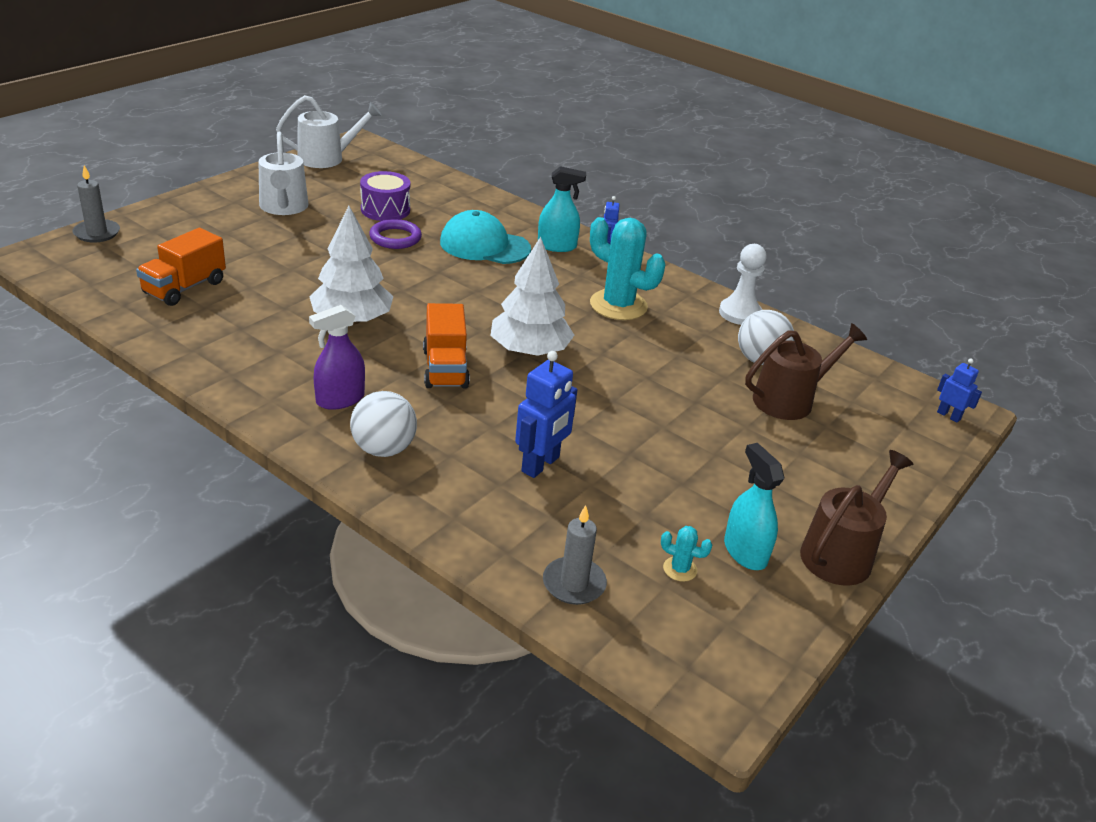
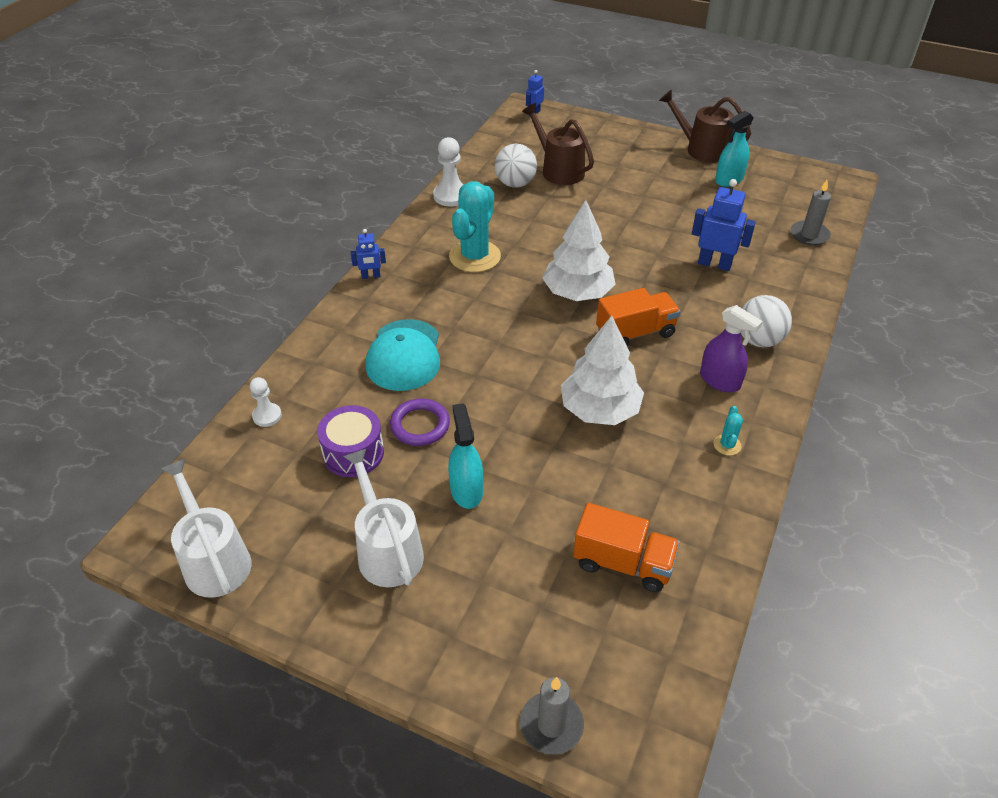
camera: 100 degrees left, 10 degrees up
white watering can [259,132,309,215] -> white watering can turned 90 degrees counterclockwise [343,448,424,587]
turquoise spray bottle [538,166,586,252] -> turquoise spray bottle moved to [448,403,483,509]
turquoise cactus [661,526,712,582] -> turquoise cactus moved to [714,406,743,455]
none -> white pawn [250,377,282,427]

